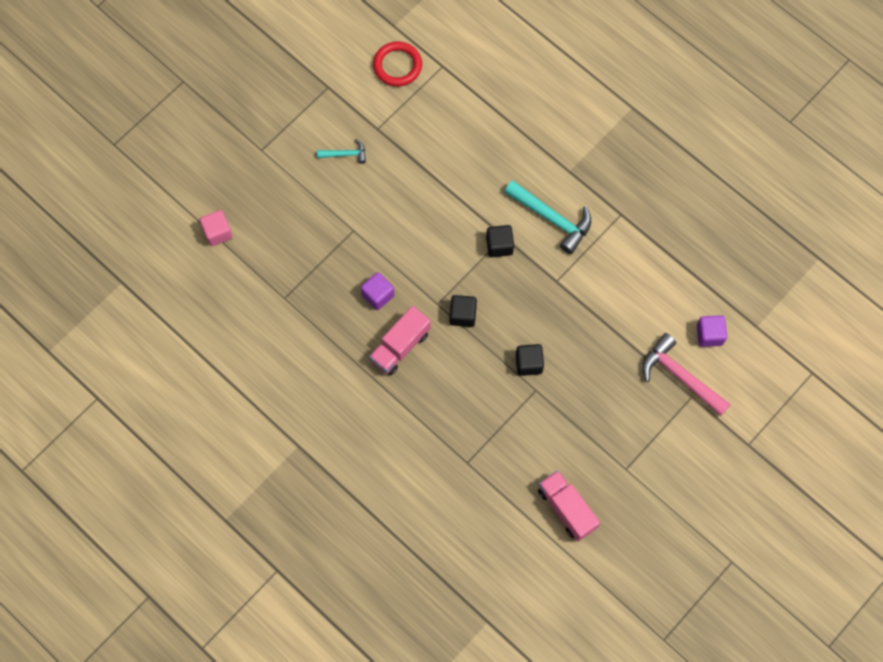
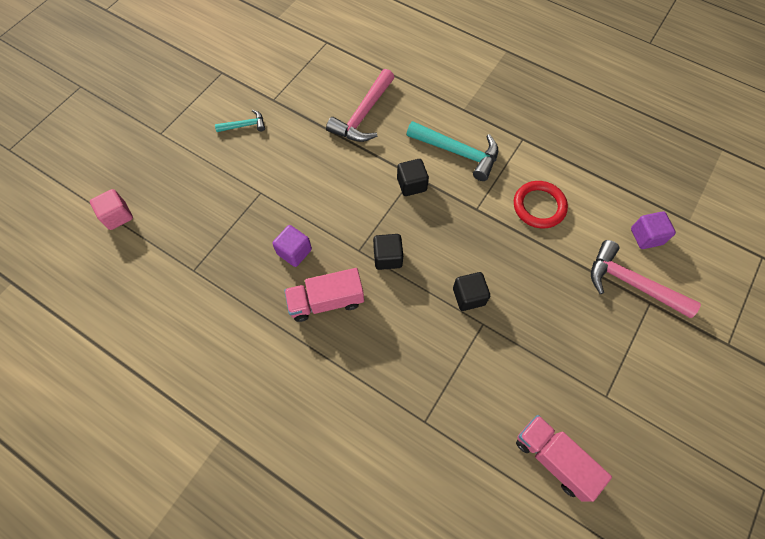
camera: 10 degrees left, 5 degrees down
pink truck [369,306,431,375] -> pink truck turned 45 degrees clockwise [284,268,364,322]
red ring [373,42,422,86] -> red ring moved to [514,181,568,229]
none -> pink hammer [326,69,394,142]

